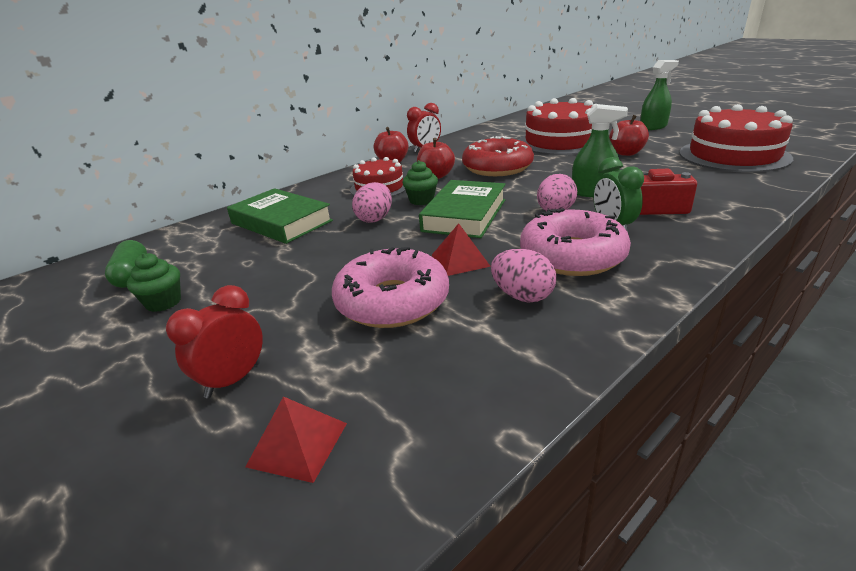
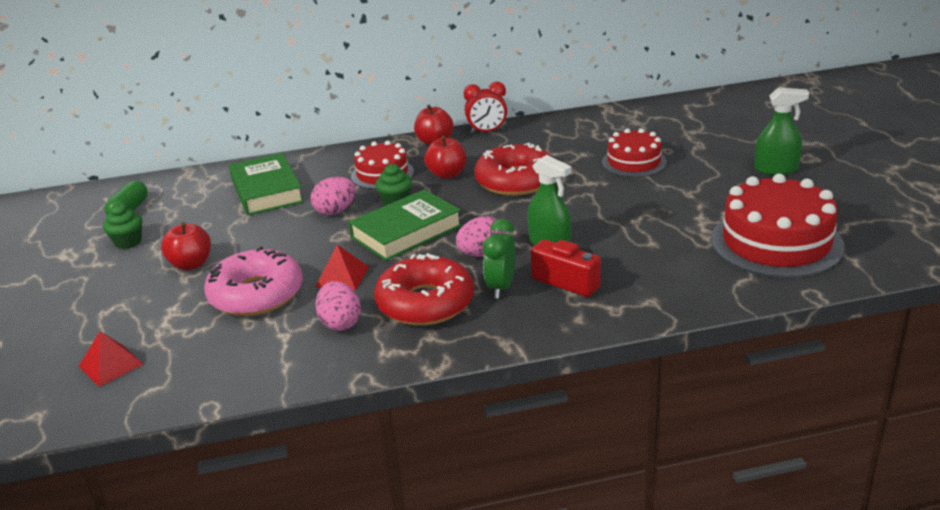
camera: 30 degrees right, 0 degrees up
red clock [166,285,263,398] -> none
red cake [518,98,596,155] -> red cake [602,128,667,177], size x0.59
pink donut [520,208,631,276] -> red donut [374,253,474,326]
red apple [609,115,649,156] -> red apple moved to [161,222,211,271]

